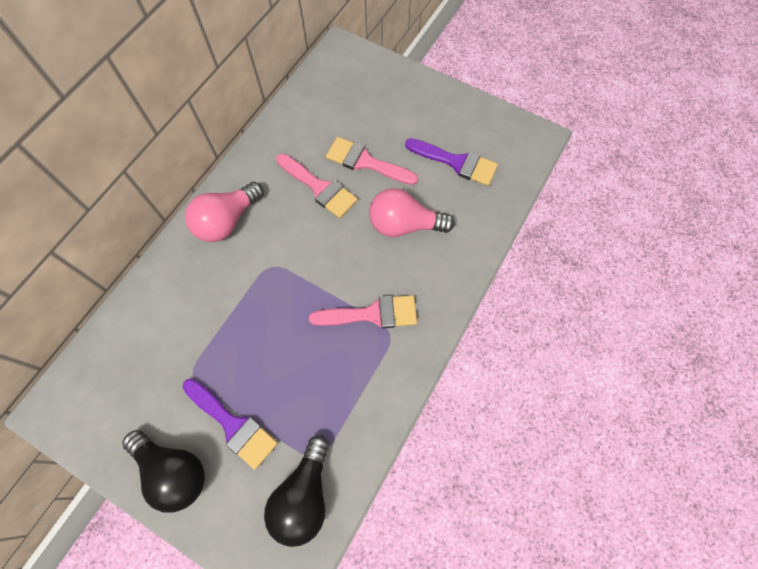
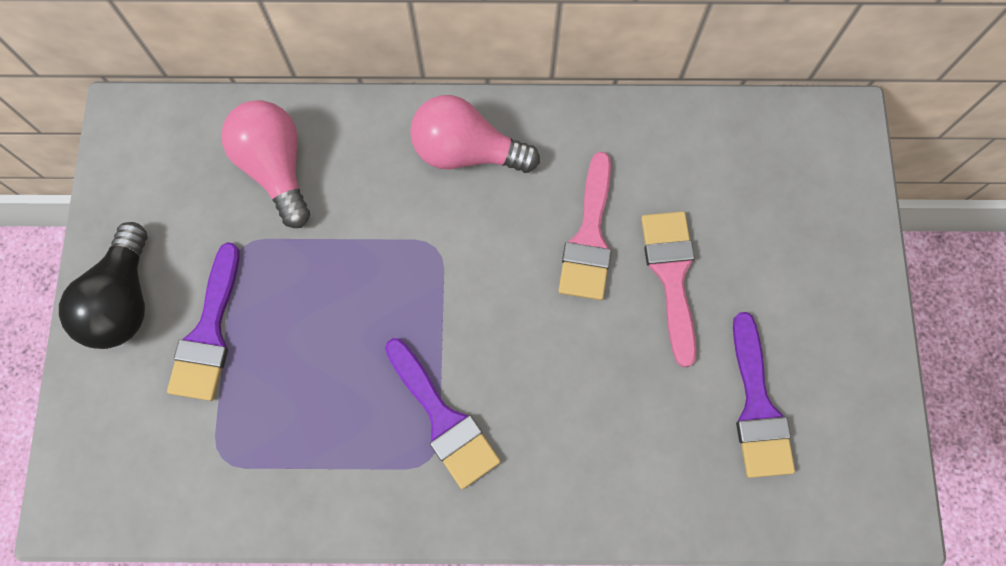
camera: 60 degrees right, 5 degrees up
black light bulb [264,435,330,547] -> none
pink brush [309,295,417,328] -> purple brush [385,338,501,489]
pink light bulb [369,188,455,237] -> pink light bulb moved to [221,100,310,228]

